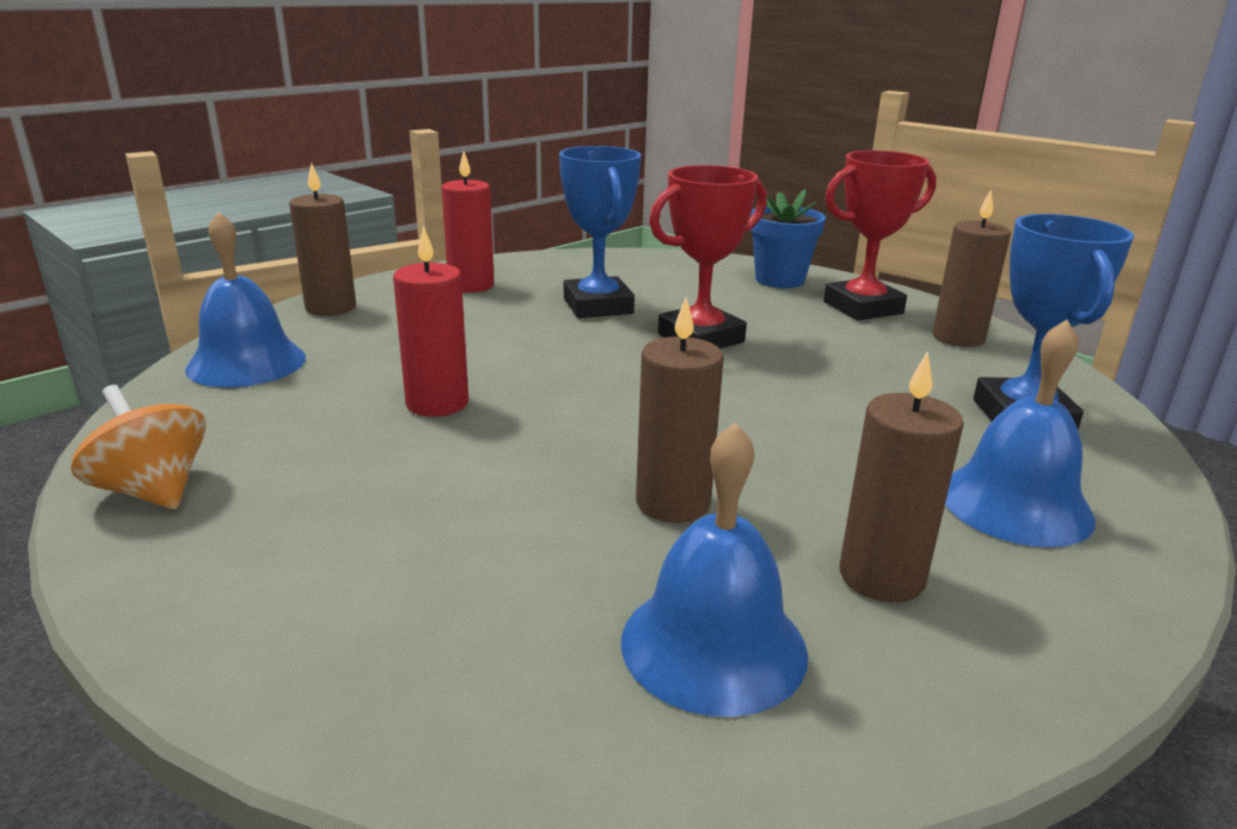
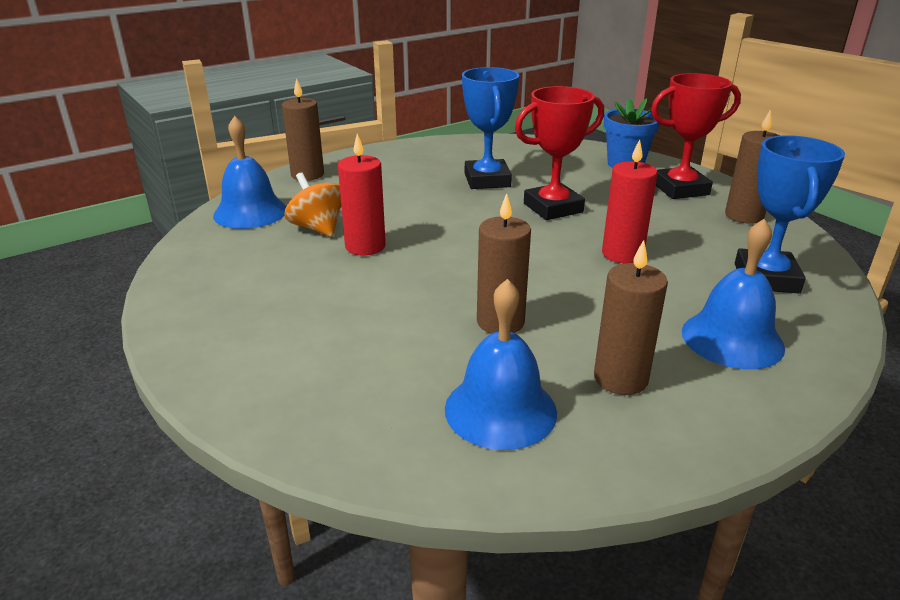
camera: 10 degrees right, 5 degrees up
orange spinning top [71,385,206,509] -> orange spinning top moved to [285,172,341,237]
red candle [441,151,494,293] -> red candle moved to [602,139,658,263]

